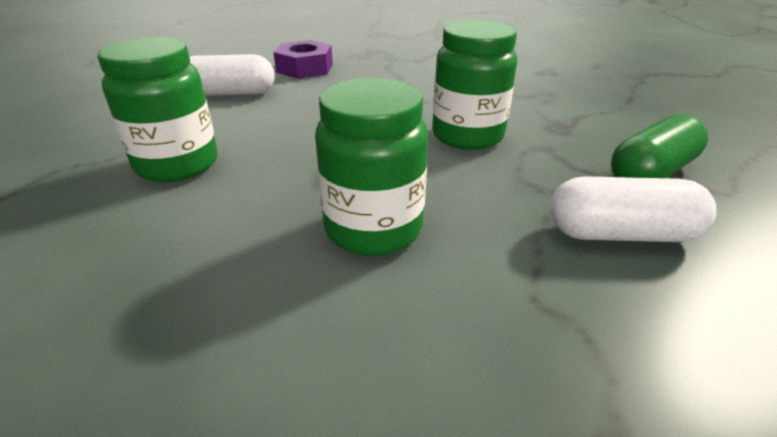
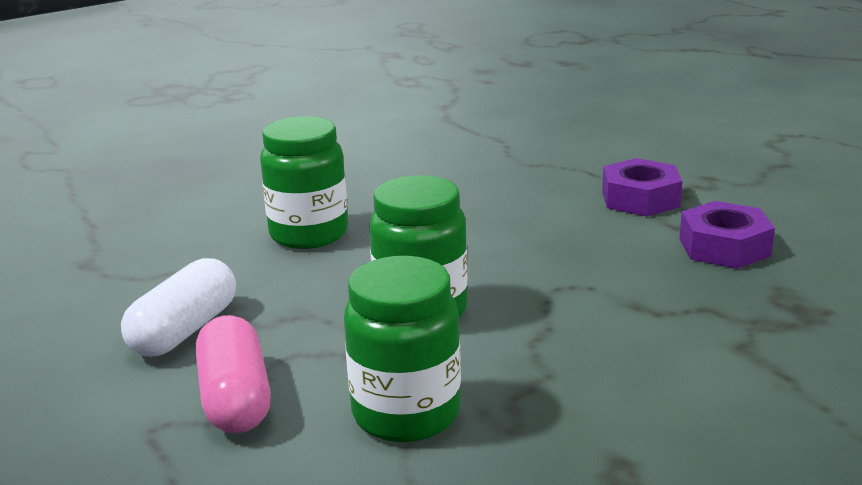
camera: 115 degrees right, 10 degrees down
green jar [97,37,217,182] -> green jar moved to [344,256,461,442]
white capsule [190,54,275,96] -> purple nut [602,158,683,217]
green capsule [611,114,708,178] -> pink capsule [196,315,271,433]

